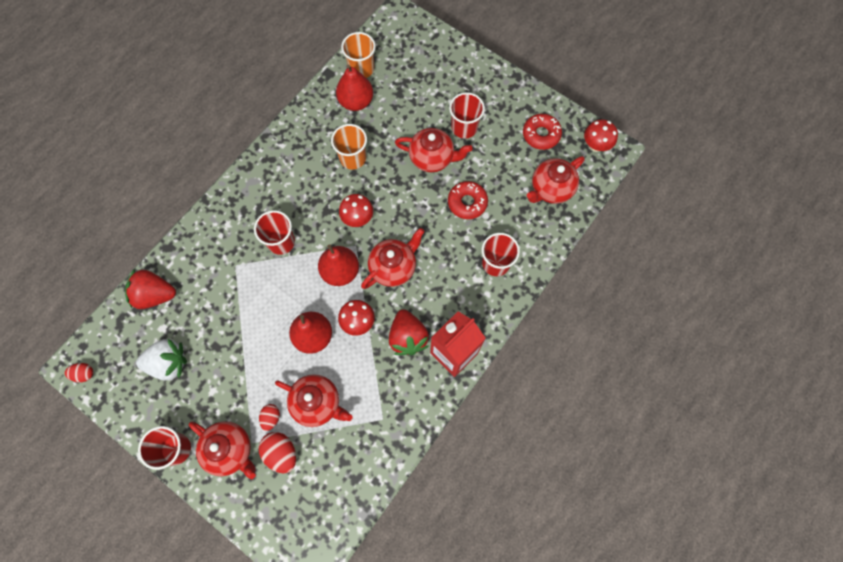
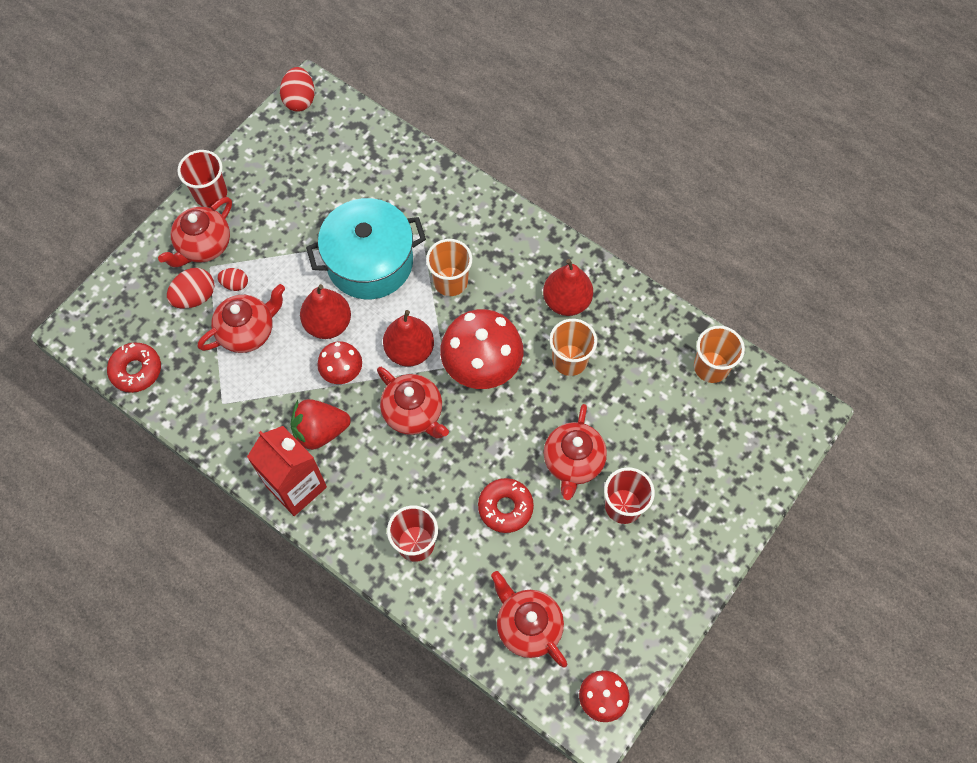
camera: 90 degrees right, 5 degrees down
red egg [65,363,93,383] -> red egg [280,67,315,112], size x1.63
red strawberry [125,269,176,309] -> none
white strawberry [136,339,187,380] -> none
red cup [254,210,295,255] -> orange cup [426,239,472,296]
red teapot [275,374,352,427] -> red teapot turned 150 degrees counterclockwise [198,284,285,353]
red pear [336,65,373,111] -> red pear moved to [543,259,593,316]
red mushroom [339,194,373,227] -> red mushroom [440,309,523,389], size x1.83
red donut [523,114,562,150] -> red donut moved to [107,342,161,393]
none -> turquoise pot [306,198,426,299]

